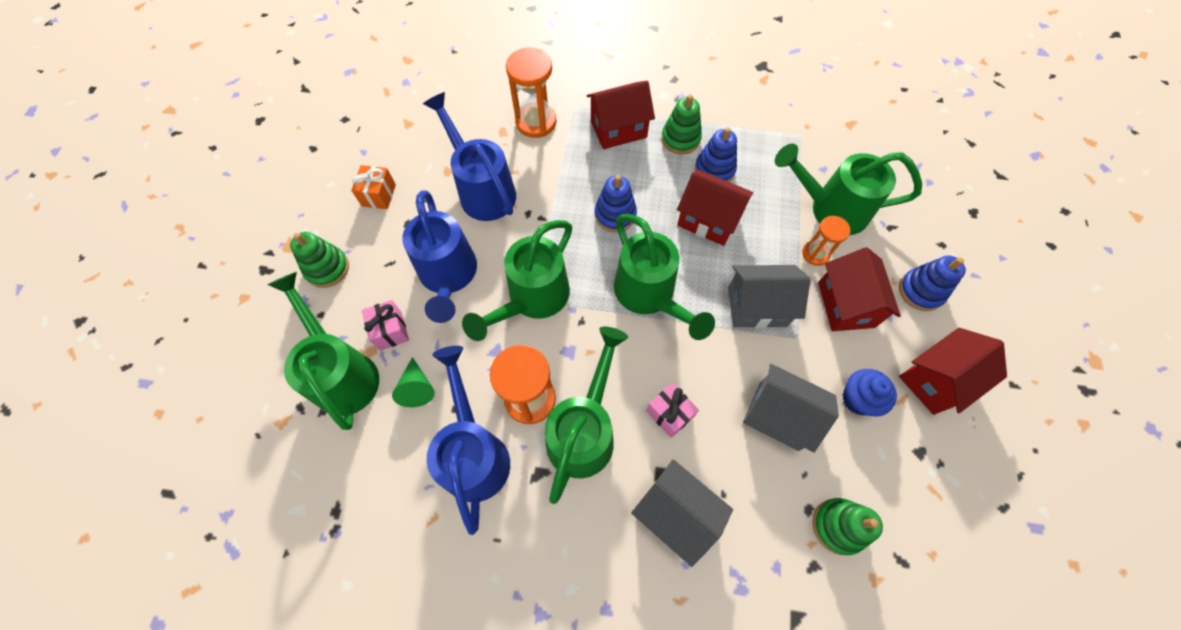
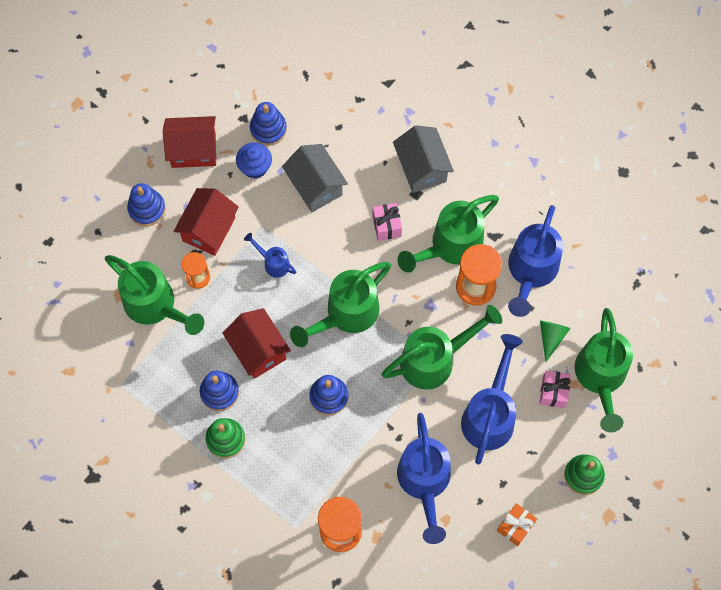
camera: 150 degrees left, 5 degrees up
red house [586,81,655,149] -> none
green watering can [614,214,715,340] -> green watering can turned 135 degrees counterclockwise [290,262,391,347]
grey house [728,265,810,328] -> blue watering can [244,233,296,278]
green stacking toy [813,498,883,555] -> none
none -> blue stacking toy [250,102,287,146]

